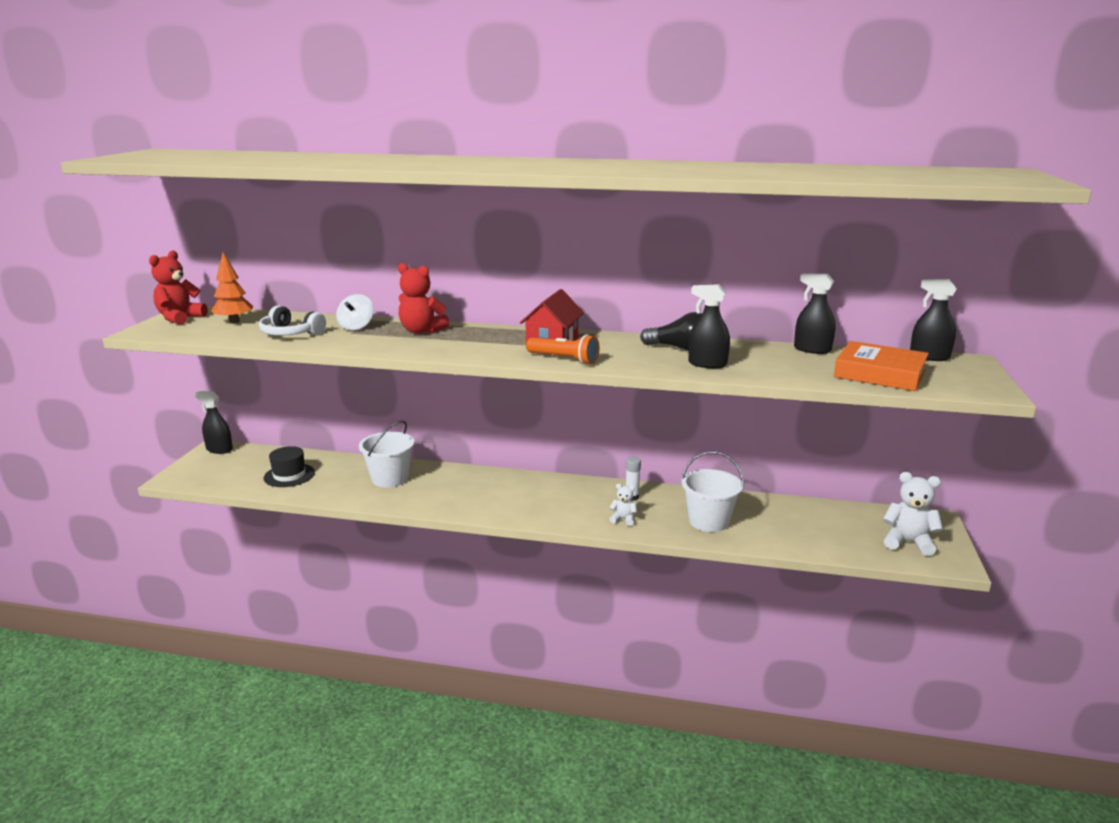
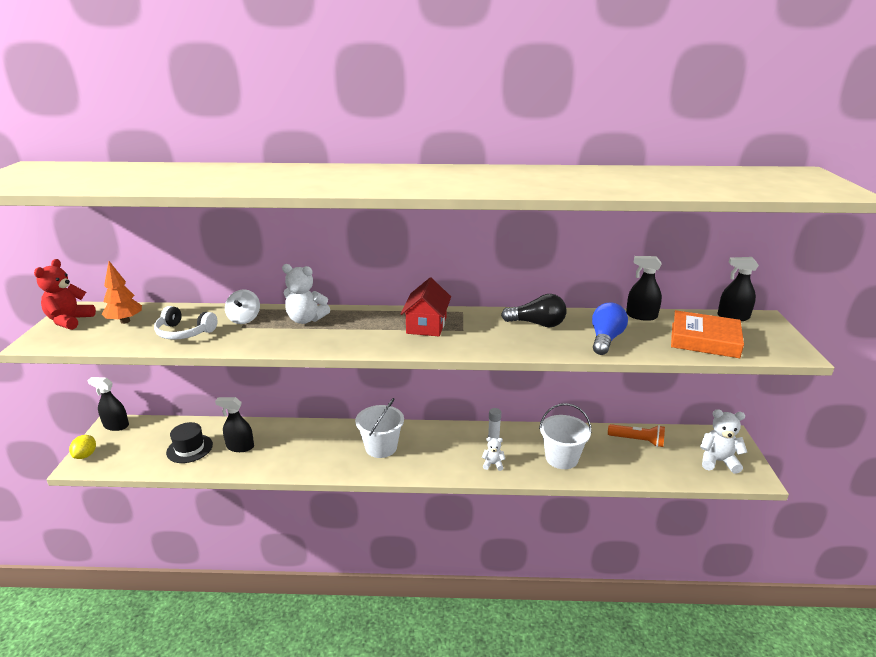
camera: 10 degrees left, 5 degrees up
white bucket [359,420,414,488] -> white bucket moved to [355,398,404,458]
red teddy bear [398,263,450,334] -> white teddy bear [282,264,330,324]
orange flashlight [526,335,599,365] -> orange flashlight moved to [608,424,665,447]
black spray bottle [688,284,730,368] -> black spray bottle moved to [215,397,254,452]
none -> yellow lemon [69,435,96,459]
none -> blue light bulb [592,302,628,355]

